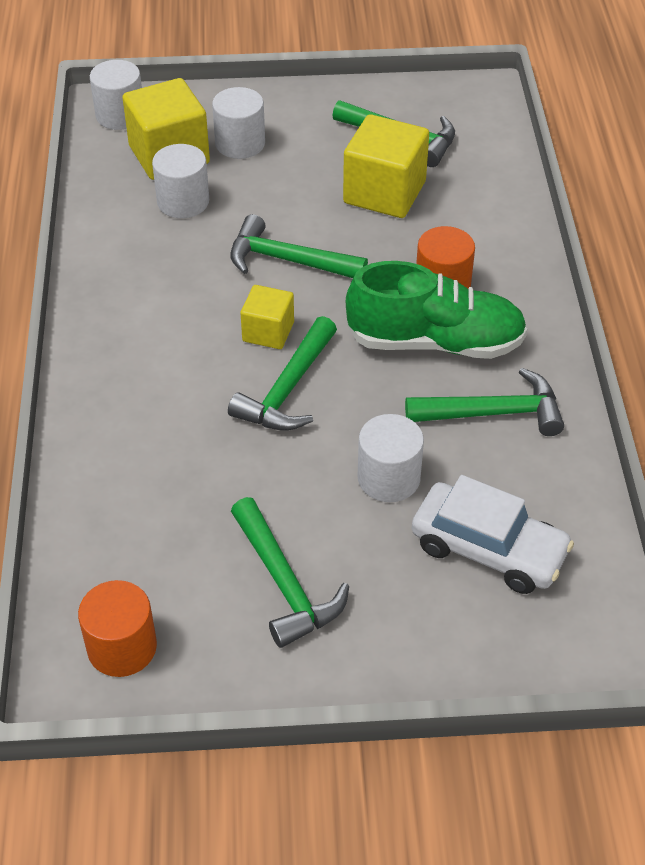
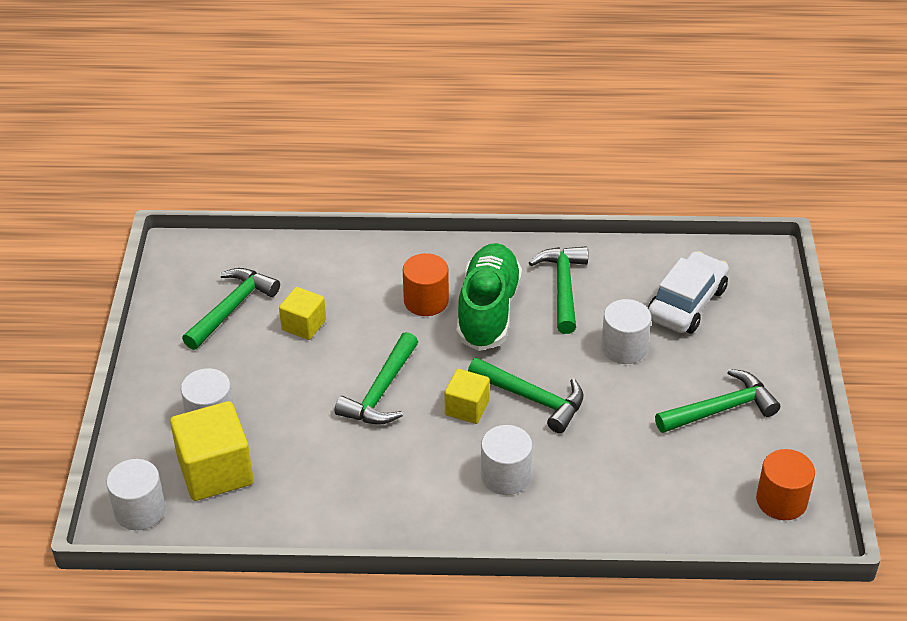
camera: 85 degrees left, 5 degrees down
white cylinder [152,144,209,218] -> white cylinder moved to [481,425,533,495]
yellow cube [343,114,429,218] -> yellow cube [279,287,326,340], size x0.58

